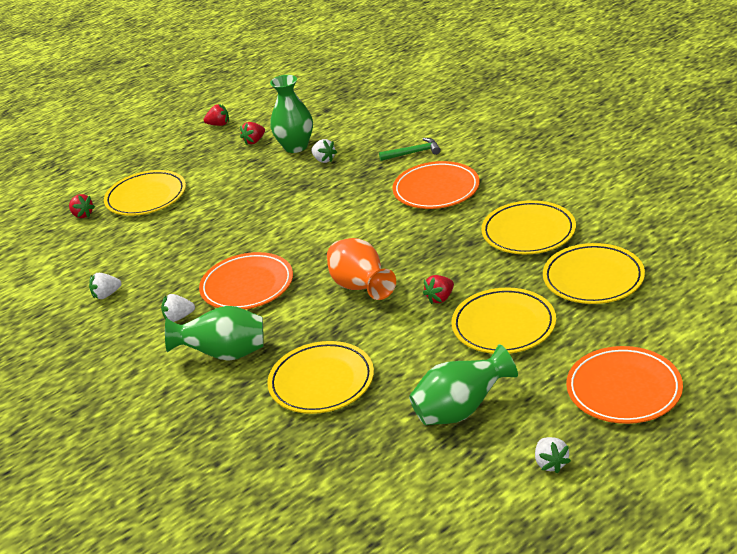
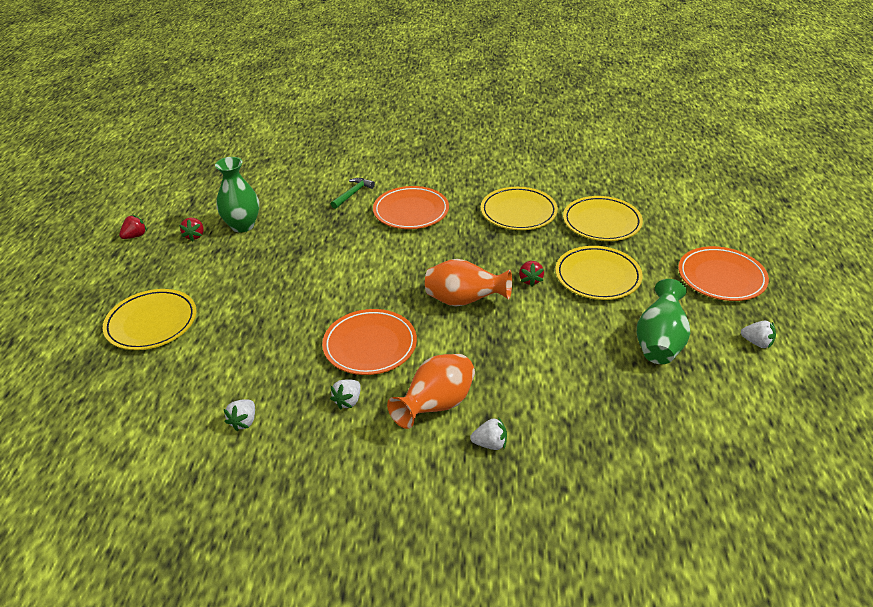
camera: 50 degrees left, 5 degrees up
red strawberry [69,194,95,218] -> none
green vase [165,306,264,361] -> orange vase [387,354,475,429]
yellow plate [267,341,374,414] -> none
white strawberry [311,139,337,163] -> white strawberry moved to [470,417,507,450]

